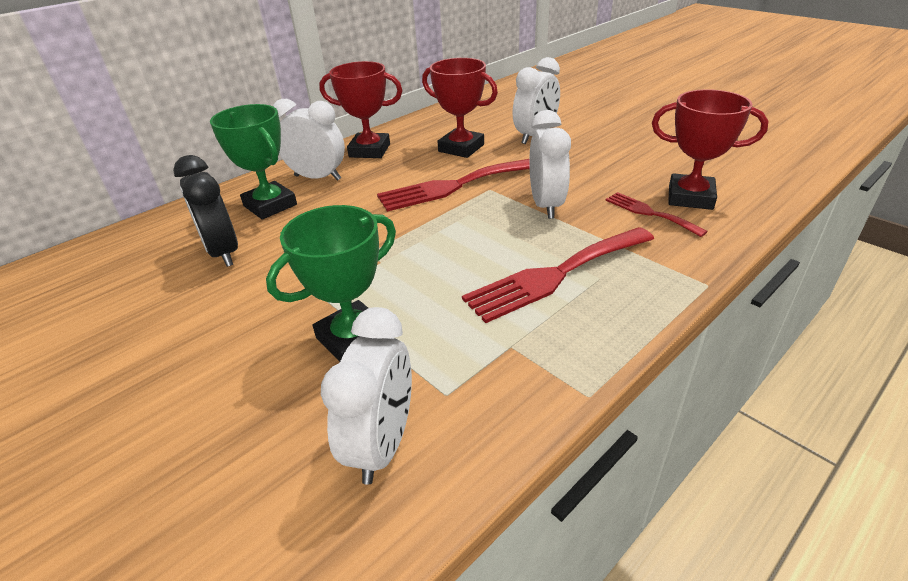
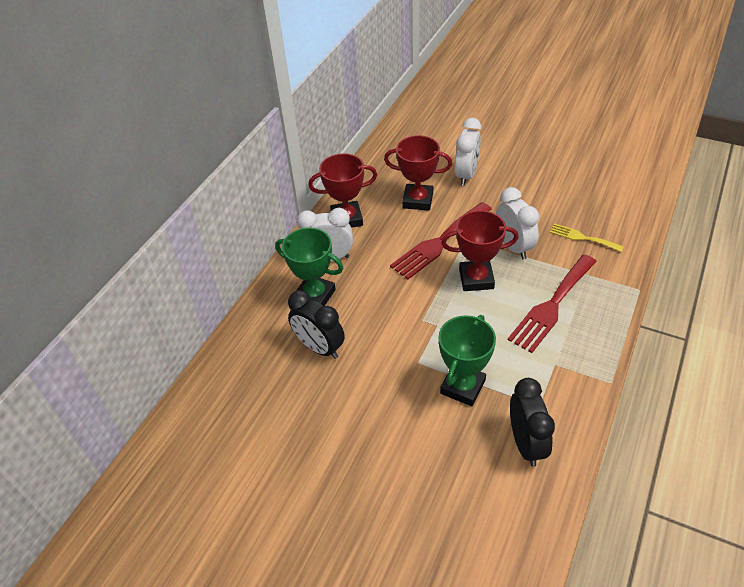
camera: 20 degrees left, 10 degrees up
white clock [321,307,412,485] -> black clock [510,378,555,467]
red fork [605,192,708,237] -> yellow fork [550,223,624,252]
red trophy [652,89,768,210] -> red trophy moved to [441,210,519,291]

